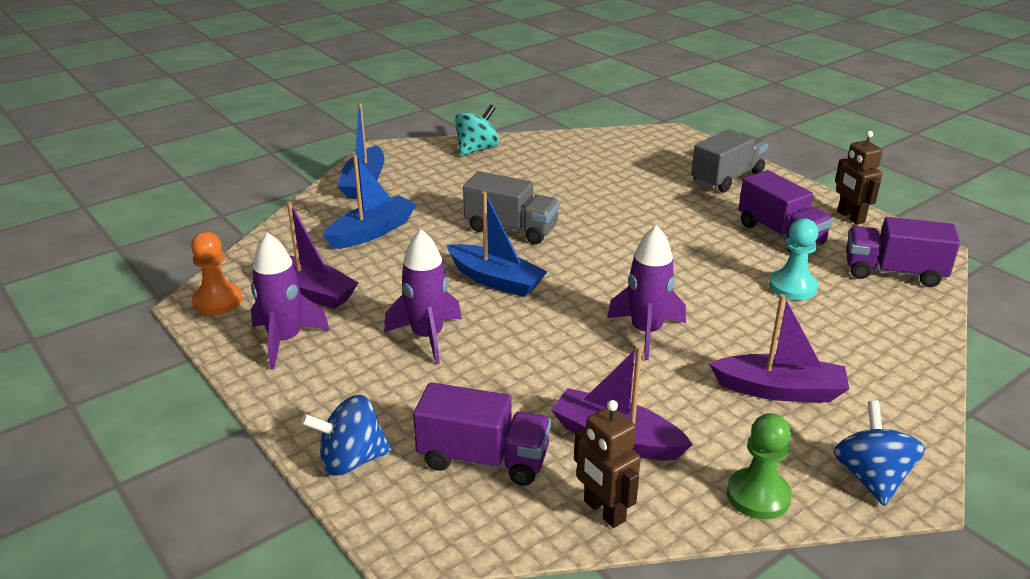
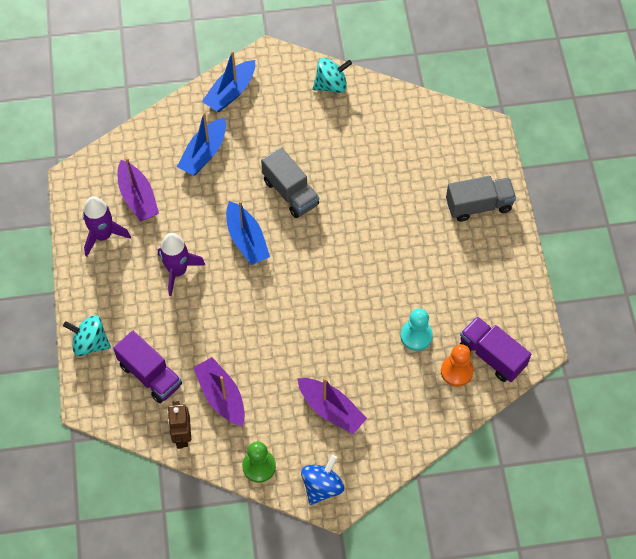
camera: 30 degrees right, 30 degrees up
orange pawn [191,232,242,315] -> orange pawn moved to [441,344,473,386]
blue spinning top [301,395,392,476] -> turquoise spinning top [63,315,111,356]
blue boat [323,155,417,249] -> blue boat turned 135 degrees clockwise [177,113,226,176]
purple rocket [607,225,686,360] -> none
purple truck [738,170,833,253] -> none
brown robot [835,131,883,225] -> none

